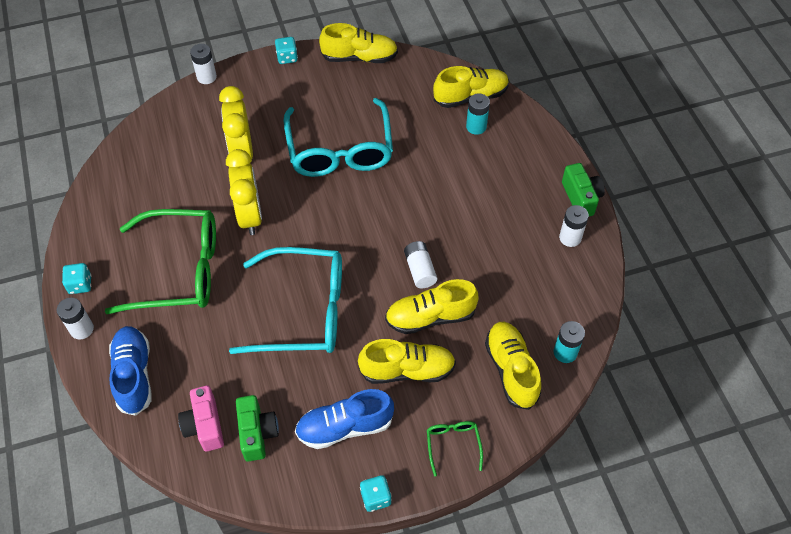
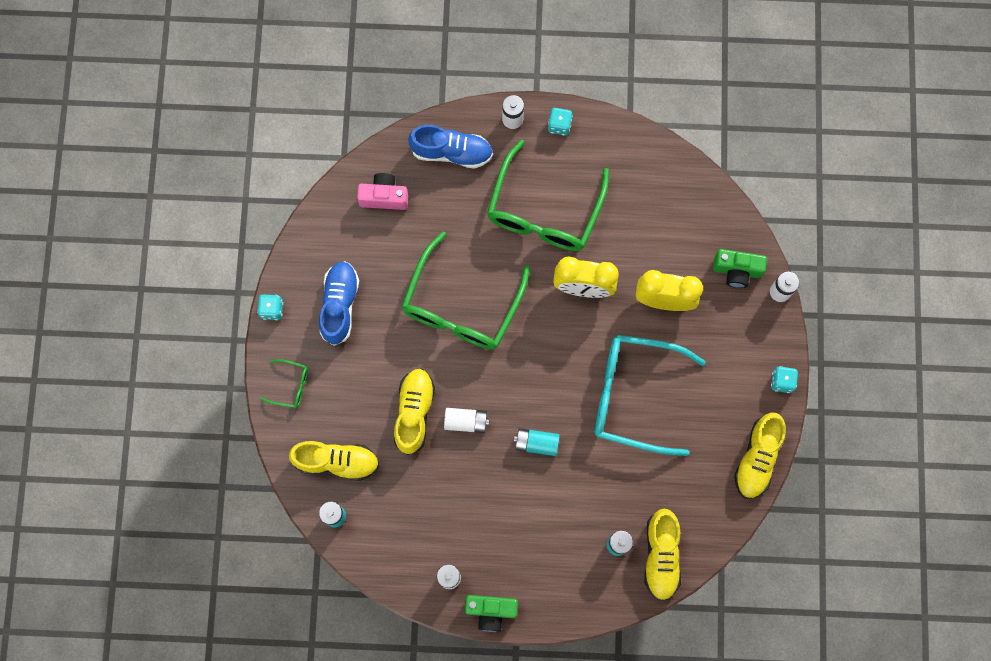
camera: 110 degrees right, 20 degrees up
turquoise glasses [229,247,342,354] -> green glasses [401,231,530,350]
green camera [236,395,279,462] -> green camera moved to [713,249,767,288]
yellow shoe [358,339,456,384] -> none
none -> turquoise battery [514,428,559,456]

